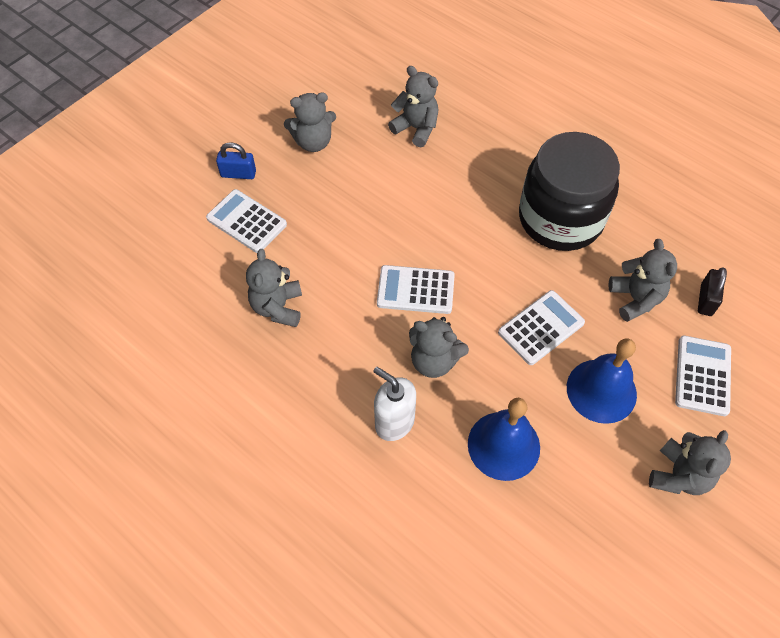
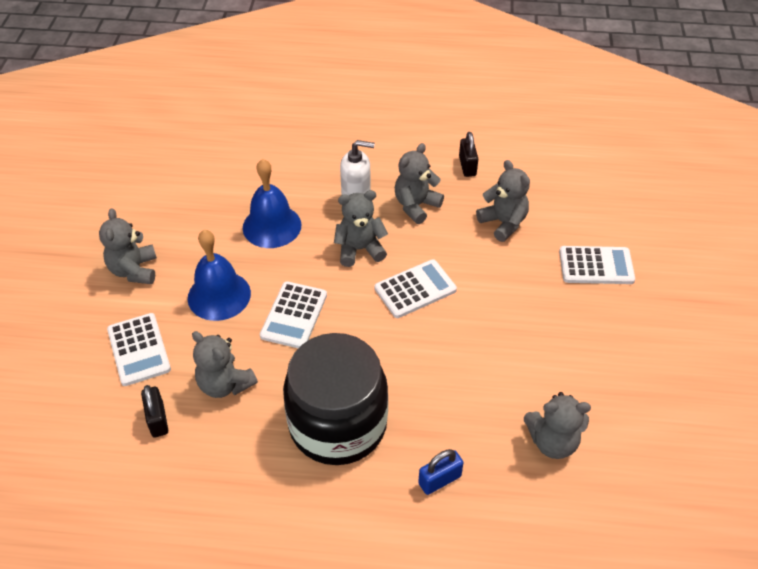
camera: 145 degrees right, 10 degrees down
blue padlock [216,142,256,179] -> blue padlock moved to [418,449,464,495]
grey teddy bear [284,92,336,152] -> grey teddy bear moved to [395,143,444,224]
none -> black padlock [459,132,478,177]

